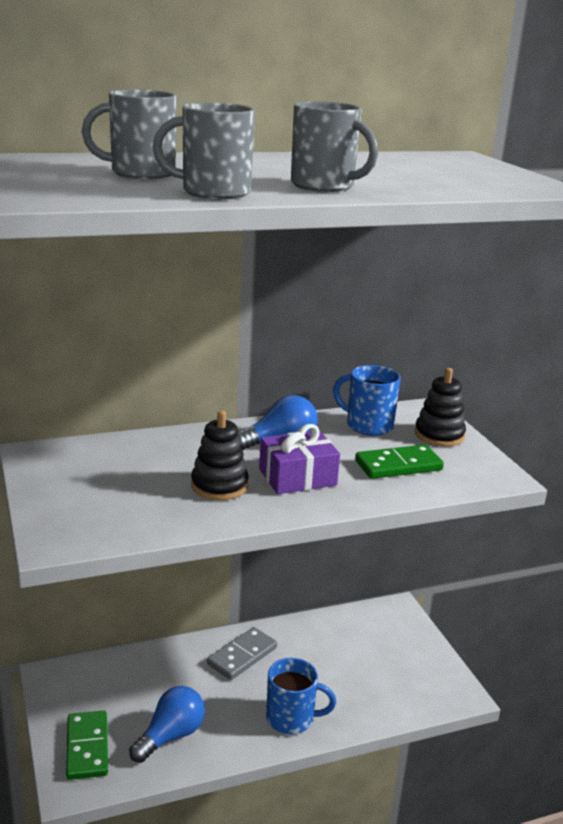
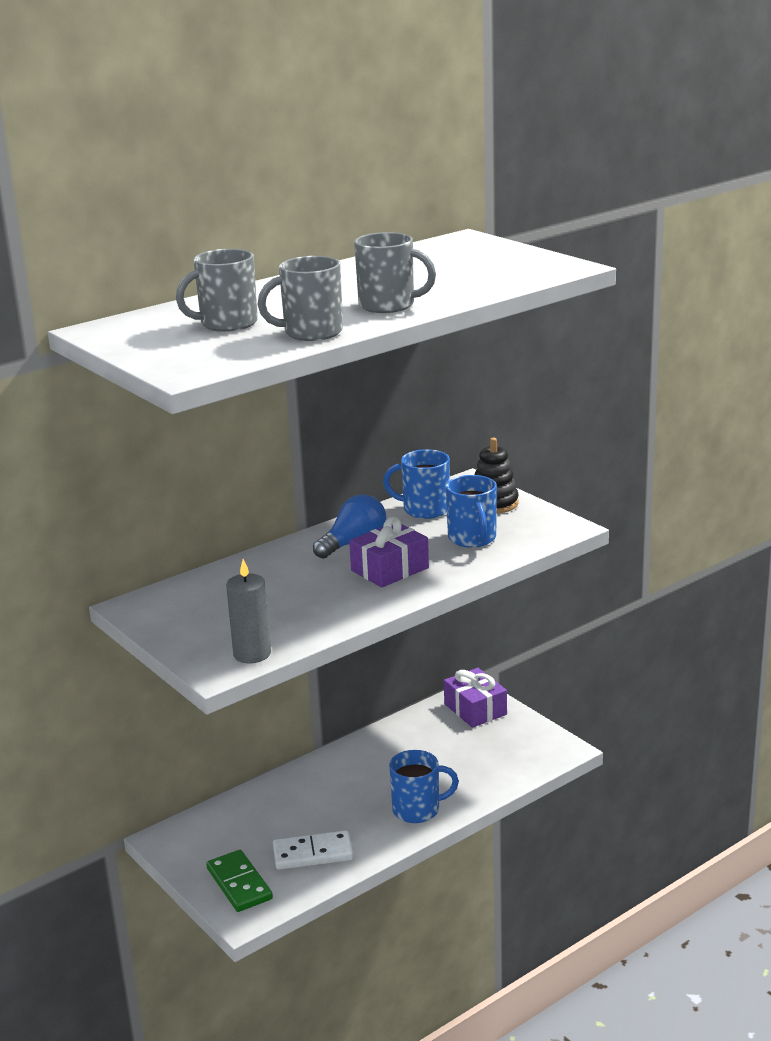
camera: 15 degrees left, 0 degrees up
blue light bulb [129,686,205,763] -> white domino [273,830,353,870]
black stacking toy [191,410,249,500] -> none
grey domino [207,627,277,680] -> none
green domino [355,445,444,479] -> blue mug [446,475,497,548]
none -> grey candle [226,559,271,663]
none -> purple gift [444,668,507,728]

